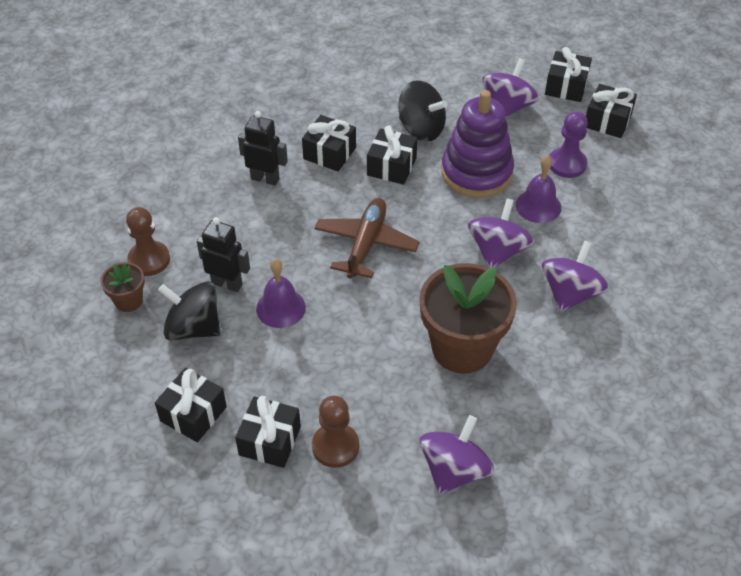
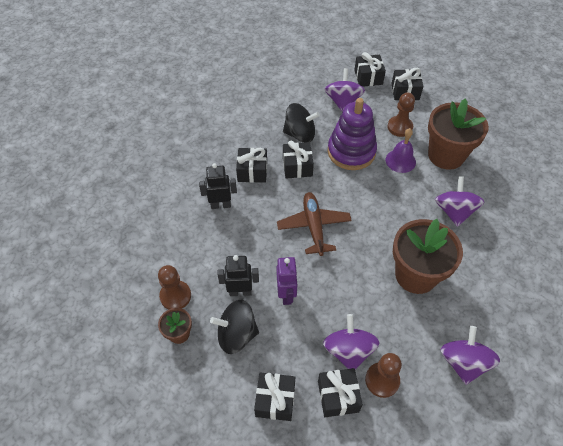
camera: 25 degrees left, 5 degrees up
purple bell [256,259,306,328] -> purple robot [277,257,298,305]
purple spinning top [468,198,534,268] -> purple spinning top moved to [323,314,380,370]
purple pawn [549,111,588,178] -> brown pawn [388,93,415,137]
none -> brown flower pot [428,98,489,170]

